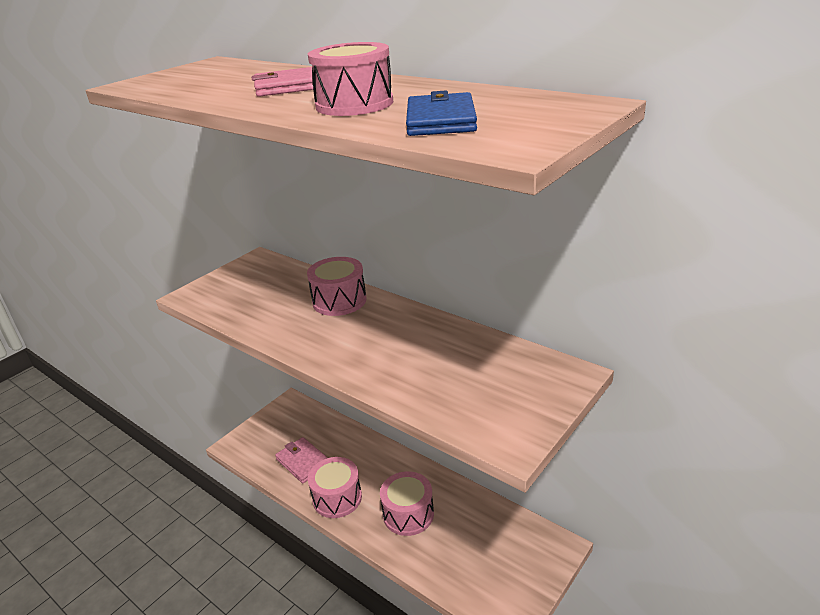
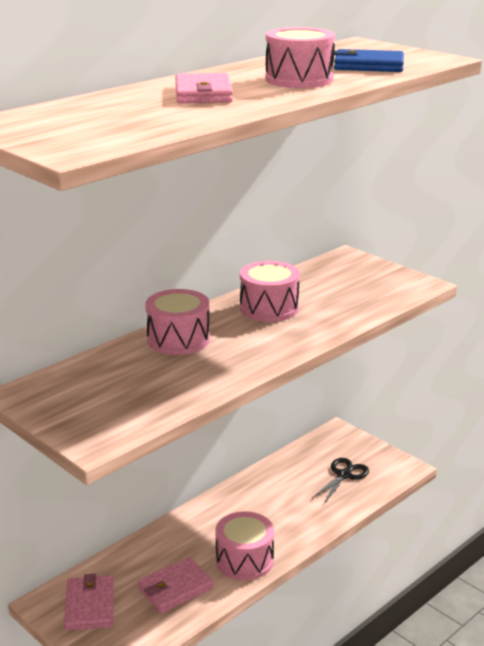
camera: 85 degrees left, 5 degrees down
pink drum [380,471,434,536] -> pink drum moved to [240,261,300,322]
none -> pink wallet [64,574,114,630]
none -> black scissors [312,458,369,504]

